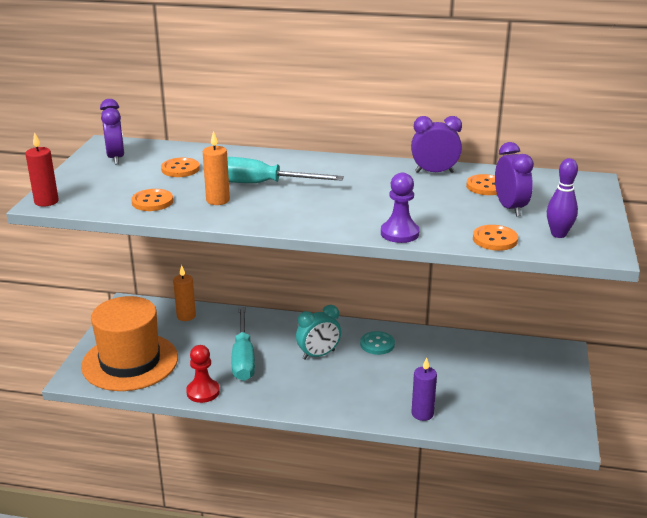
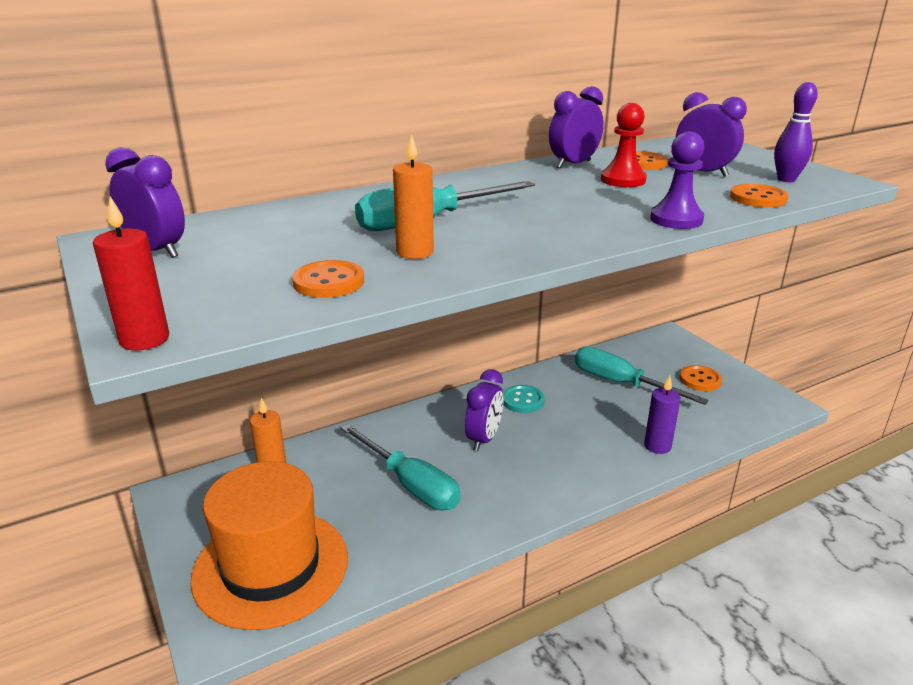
camera: 40 degrees left, 0 degrees up
orange button [161,158,200,177] -> orange button moved to [680,365,722,391]
red pawn [186,345,220,403] -> red pawn moved to [601,103,647,187]
turquoise clock [296,305,341,360] -> purple clock [465,369,503,451]
none -> turquoise screwdriver [575,346,709,405]

